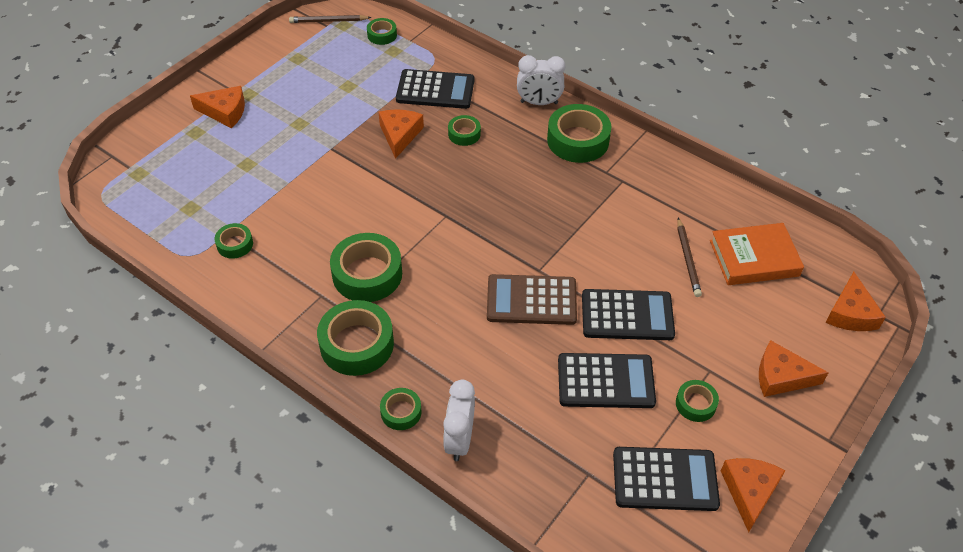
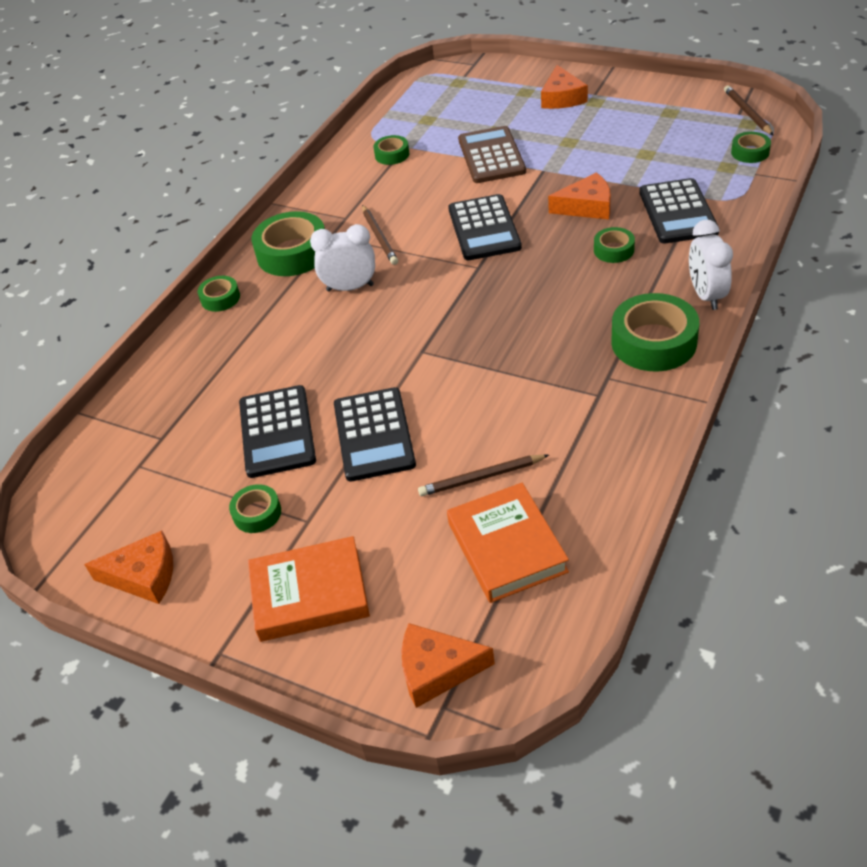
camera: 85 degrees right, 5 degrees down
green tape [330,233,402,302] -> brown pencil [362,205,398,265]
white clock [443,380,475,461] -> white clock moved to [310,224,375,292]
brown calculator [487,274,577,325] -> brown calculator moved to [458,126,526,183]
black calculator [613,447,720,511] -> black calculator moved to [448,194,522,260]
orange cheese [759,340,829,397] -> orange book [248,536,370,642]

